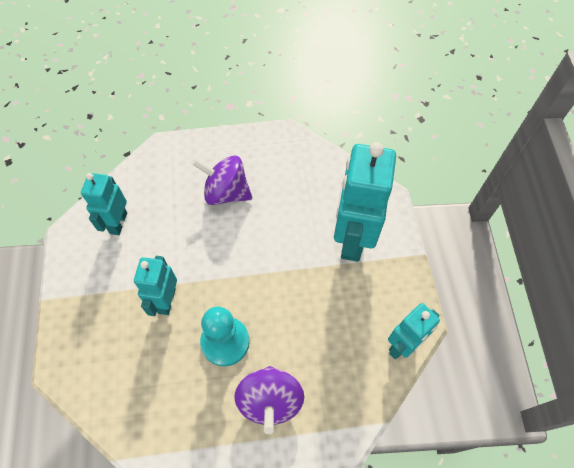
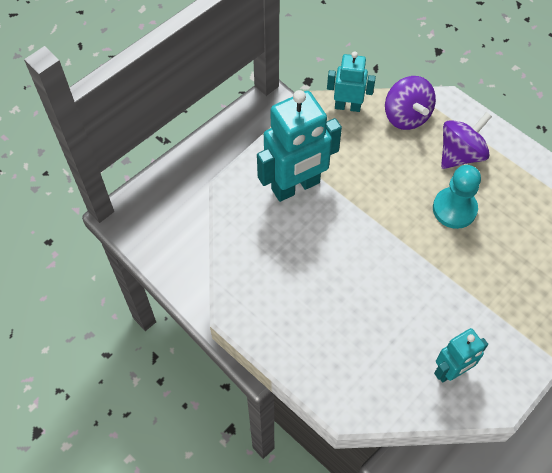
camera: 130 degrees left, 0 degrees up
turquoise robot [134,256,177,316] -> none
purple spinning top [192,156,252,205] -> purple spinning top moved to [385,76,436,130]

